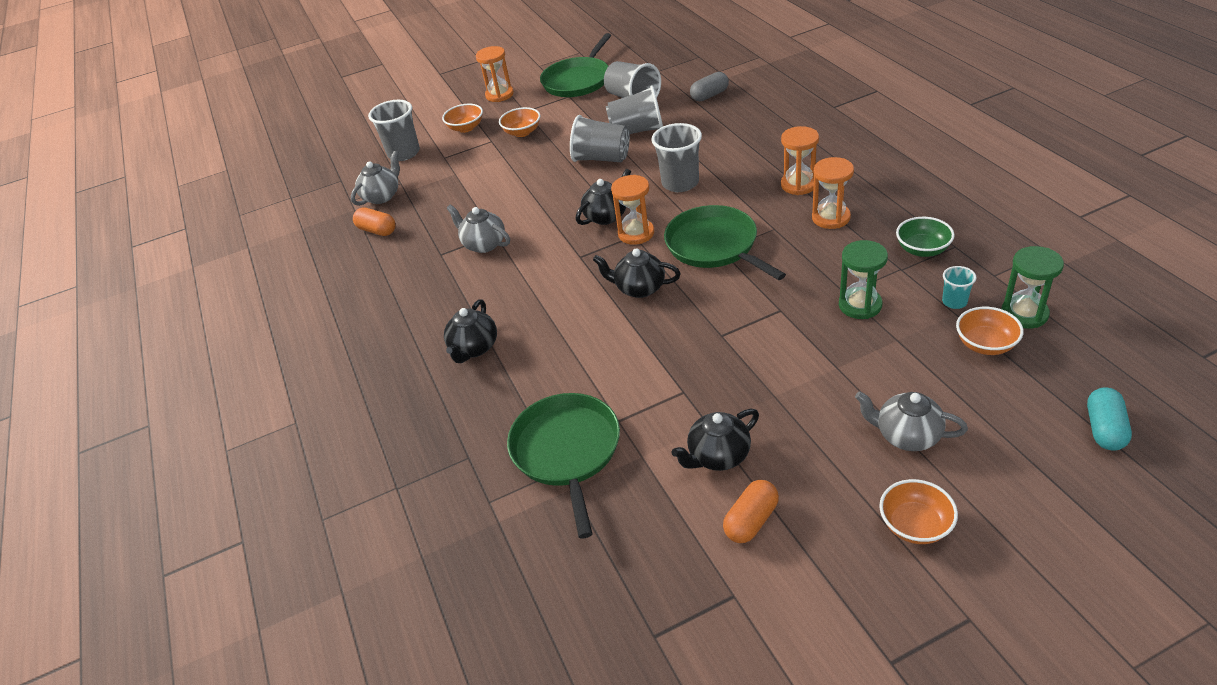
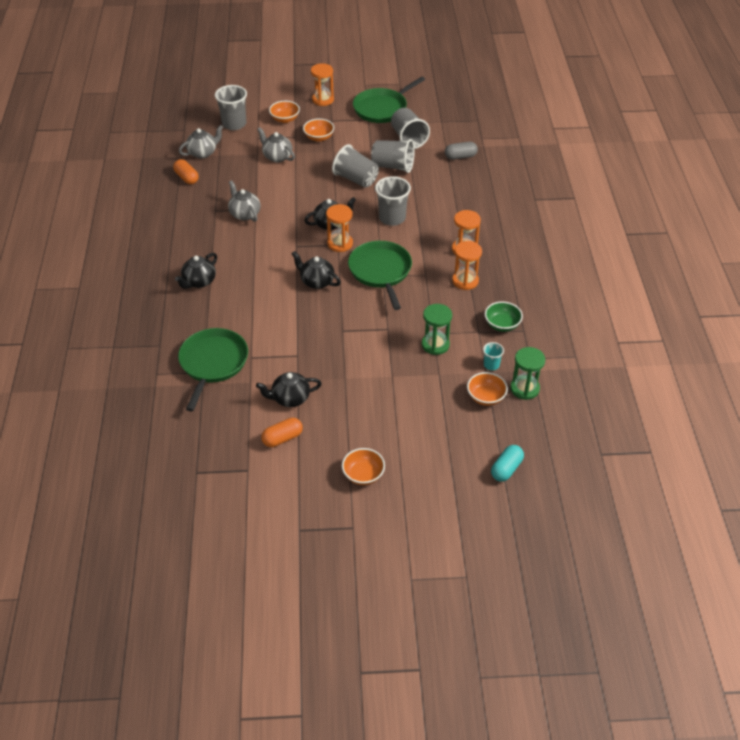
camera: 15 degrees right, 5 degrees up
grey teapot [855,391,968,451] -> grey teapot moved to [257,127,295,162]

